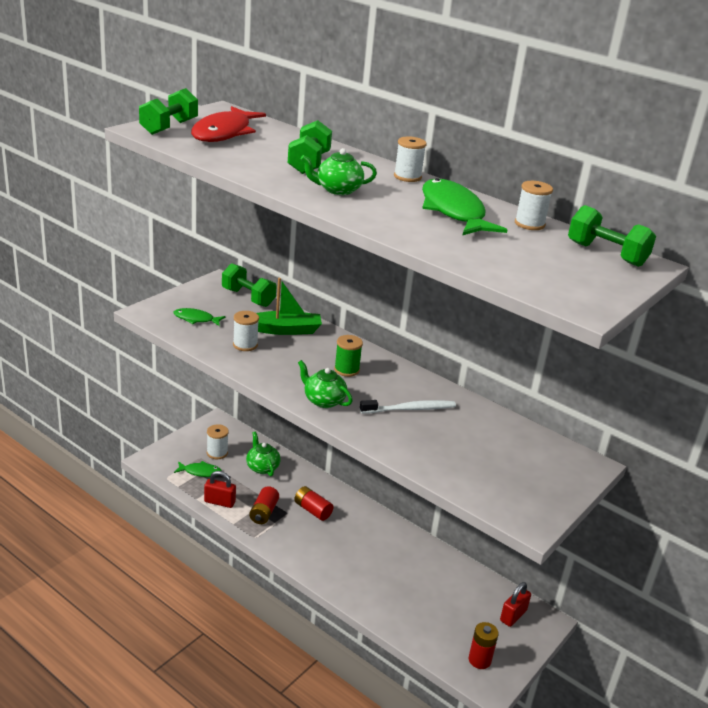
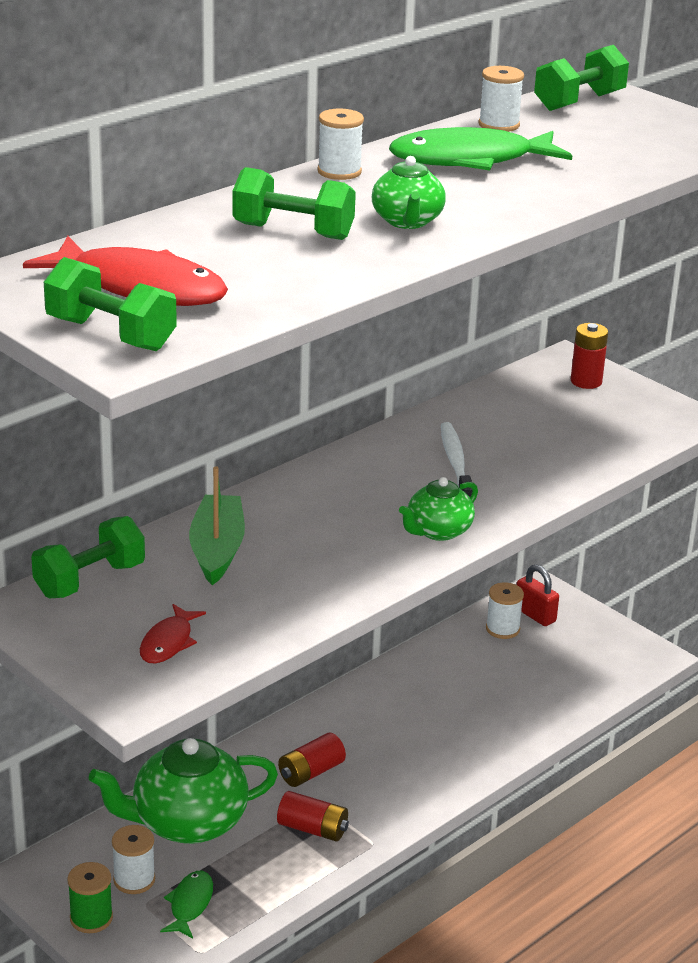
camera: 80 degrees left, 0 degrees up
green fish [174,308,226,326] -> red fish [140,604,206,663]
red padlock [204,471,236,508] -> none
white spool [233,311,259,351] -> white spool moved to [486,582,524,639]
green teapot [246,431,281,476] -> green teapot [89,738,278,844], size x1.81
green spool [334,335,363,377] -> green spool moved to [67,862,113,933]
red battery [469,622,499,669] -> red battery moved to [571,323,608,389]

